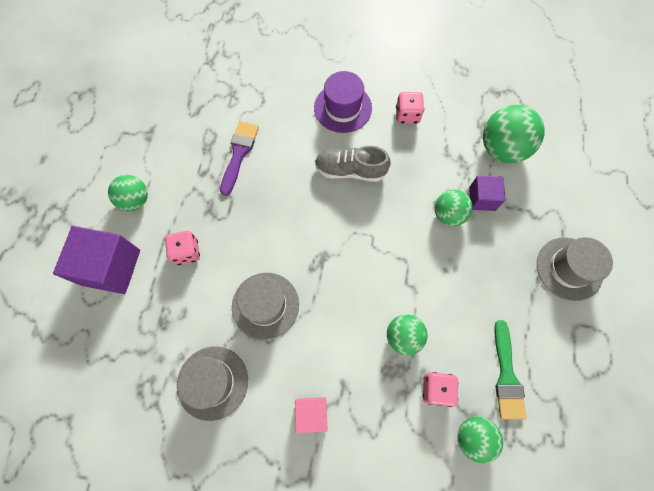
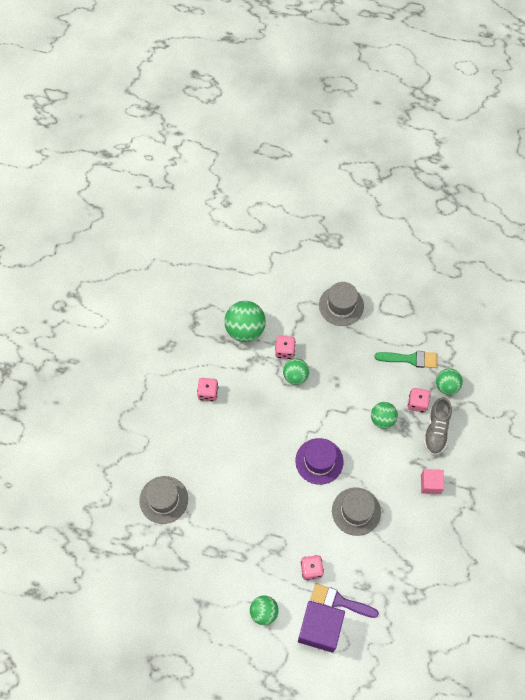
camera: 85 degrees left, 5 degrees down
grey hat [177,346,248,421] -> grey hat moved to [139,476,188,524]
purple brush [220,121,259,196] -> purple brush moved to [310,583,379,618]
purple hat [314,71,372,133] -> purple hat moved to [295,438,343,485]
grey shoe [315,146,391,182] -> grey shoe moved to [424,397,452,455]
purple cube [469,176,505,211] -> pink dice [275,336,296,359]

